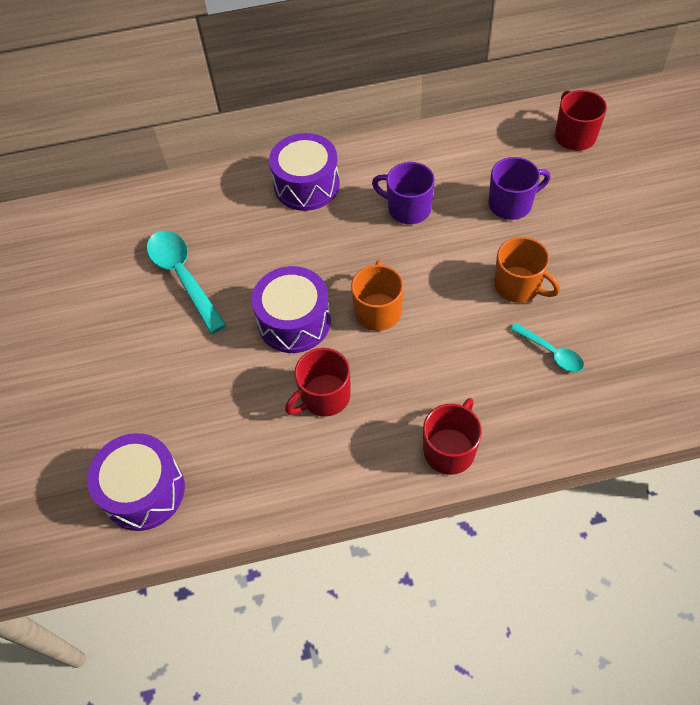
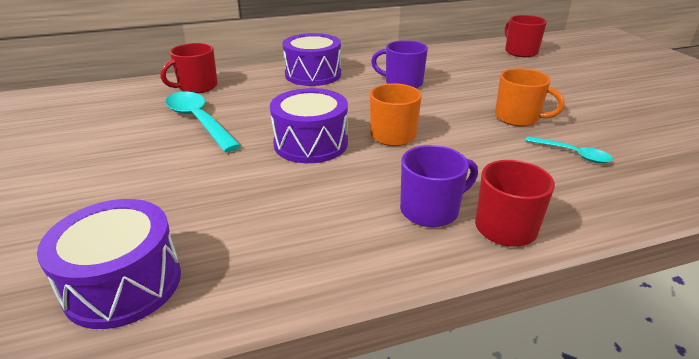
camera: 10 degrees left, 25 degrees down
red mug [285,348,351,417] -> red mug moved to [160,43,218,93]
purple mug [488,157,551,220] -> purple mug moved to [400,145,478,227]

